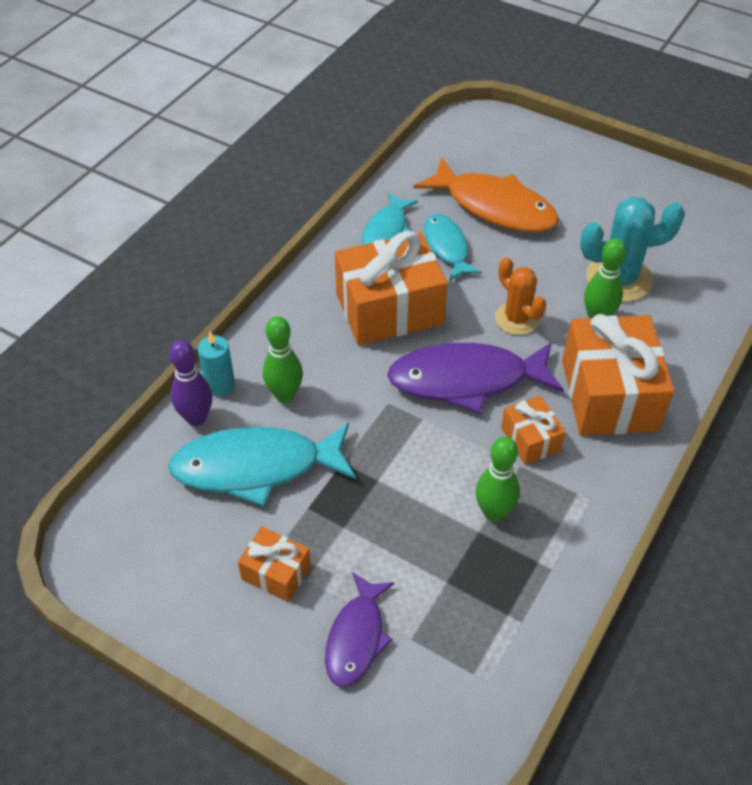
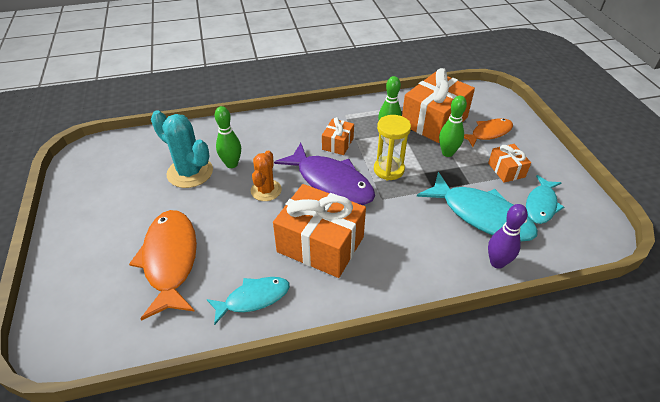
camera: 135 degrees left, 5 degrees down
turquoise candle [198,332,235,397] -> none
green bowling pin [263,316,303,403] -> green bowling pin moved to [439,96,467,157]
purple fish [325,572,394,687] -> orange fish [464,118,513,147]
turquoise fish [424,214,482,281] -> turquoise fish moved to [526,175,564,224]
orange gift [562,314,674,435] -> orange gift moved to [402,68,475,143]
none -> yellow hourglass [374,115,411,180]

